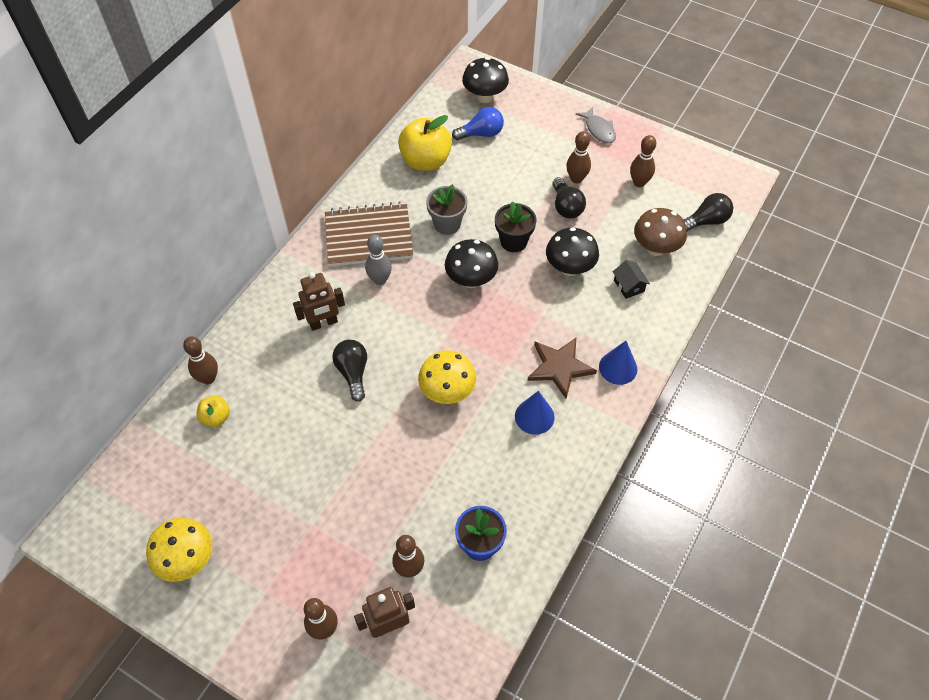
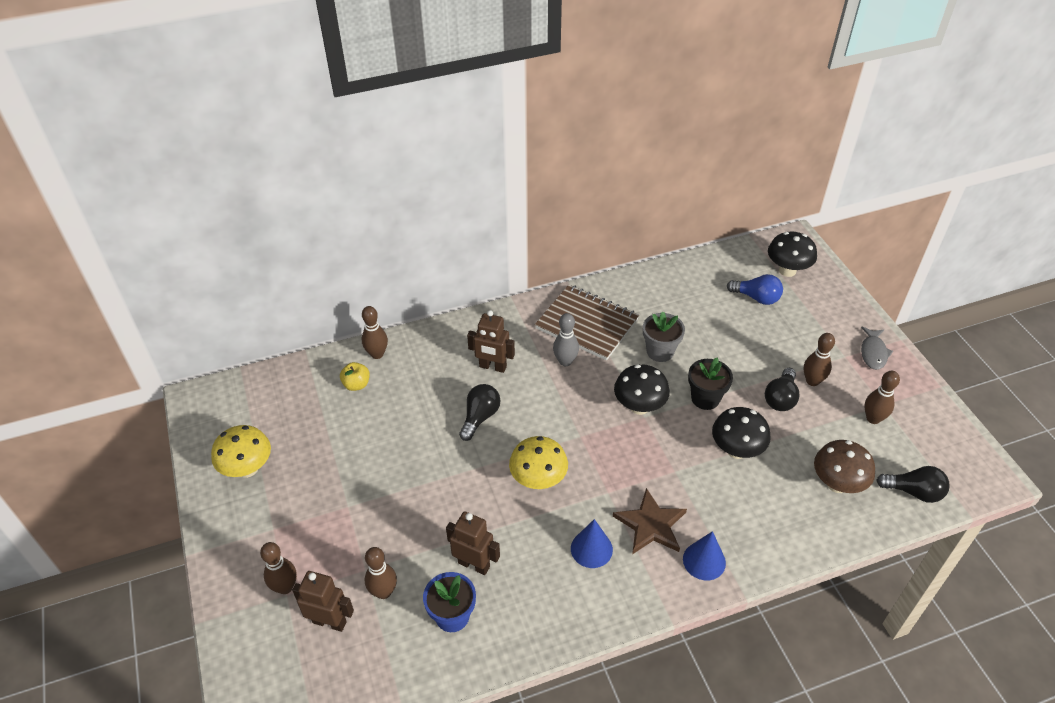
camera: 40 degrees right, 10 degrees down
yellow apple [398,115,452,171] -> none
black house [613,260,650,299] -> none
none -> brown robot [446,511,500,575]

